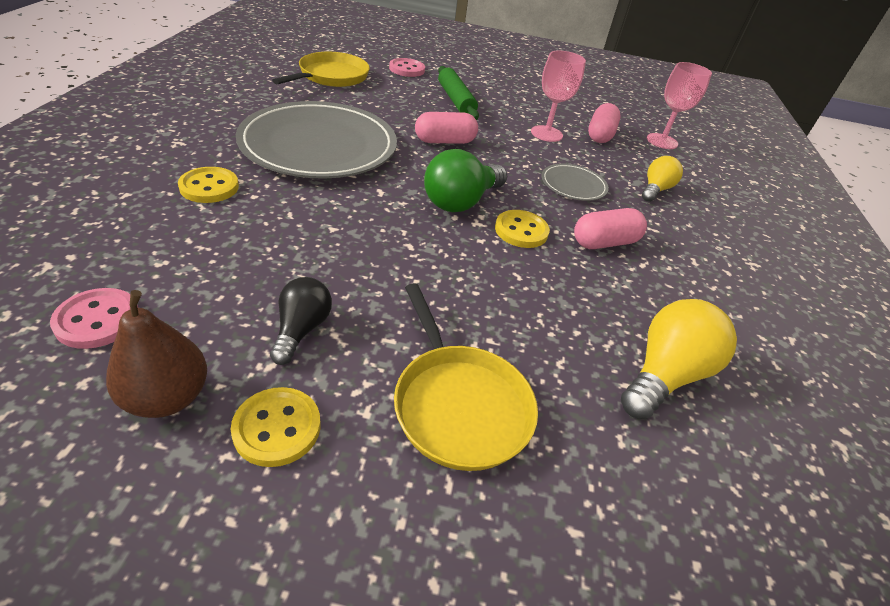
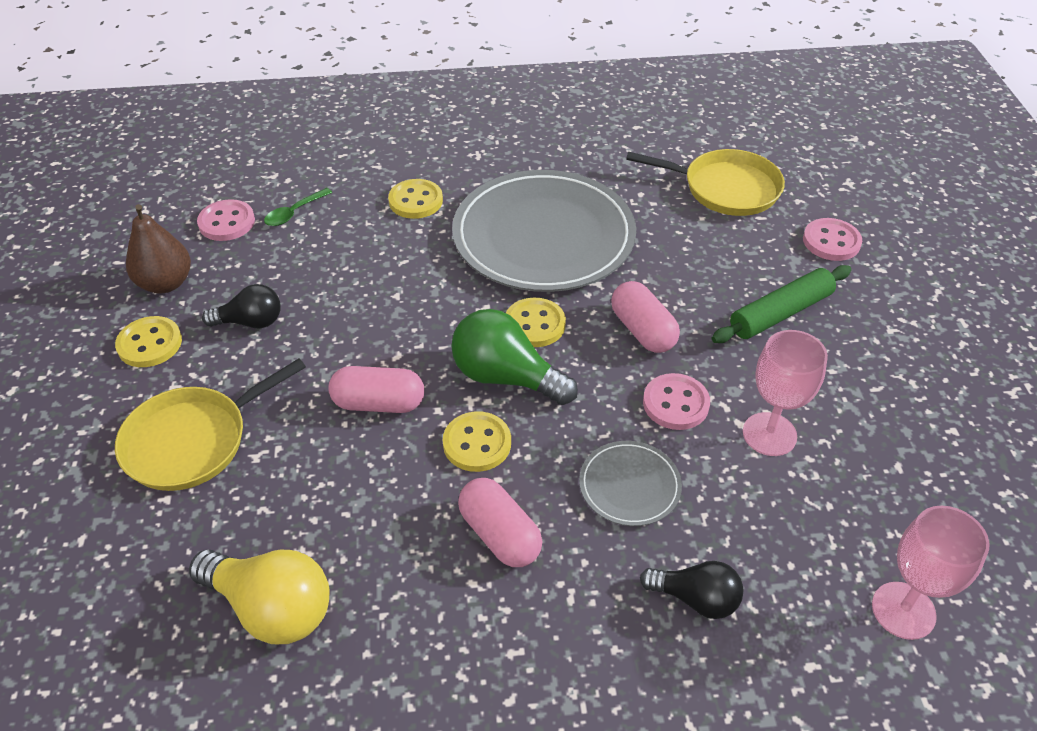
camera: 80 degrees right, 5 degrees up
pink capsule [588,103,621,143] -> pink capsule moved to [328,366,424,413]
yellow light bulb [642,156,683,202] -> black light bulb [640,561,743,619]
none -> green spoon [264,188,332,226]
none -> yellow button [506,298,566,347]
none -> pink button [643,373,710,430]

